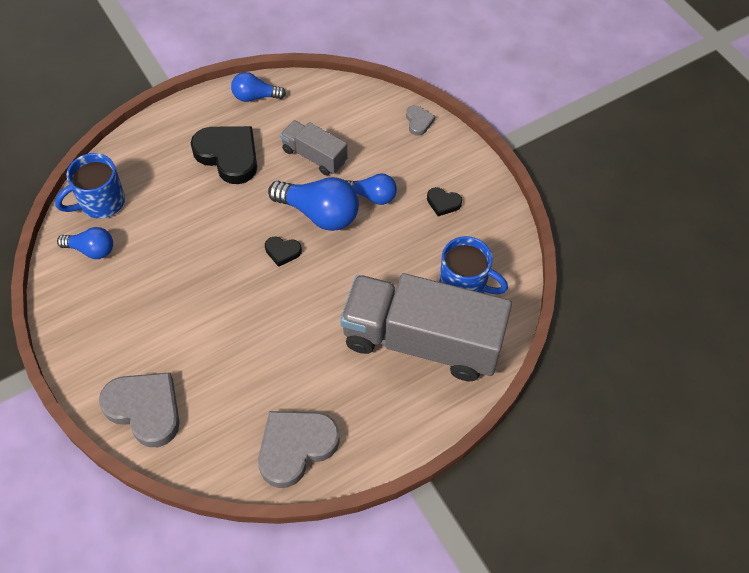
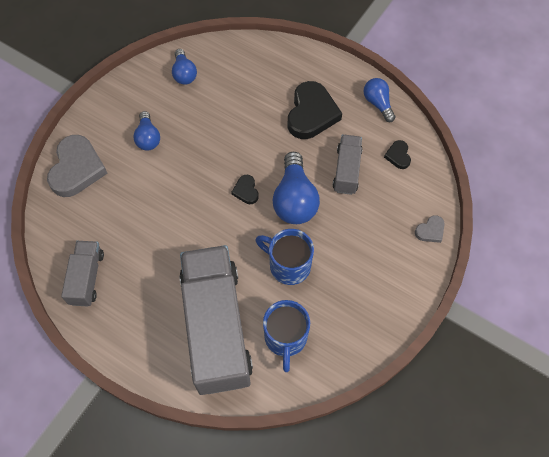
camera: 65 degrees right, 5 degrees up
blue mug [55,153,125,218] -> blue mug moved to [255,229,314,285]
grey heart [258,411,340,488] -> grey truck [61,241,104,306]
blue light bulb [345,173,397,205] -> blue light bulb moved to [133,111,160,151]
black heart [427,187,462,216] -> black heart moved to [384,140,411,169]

